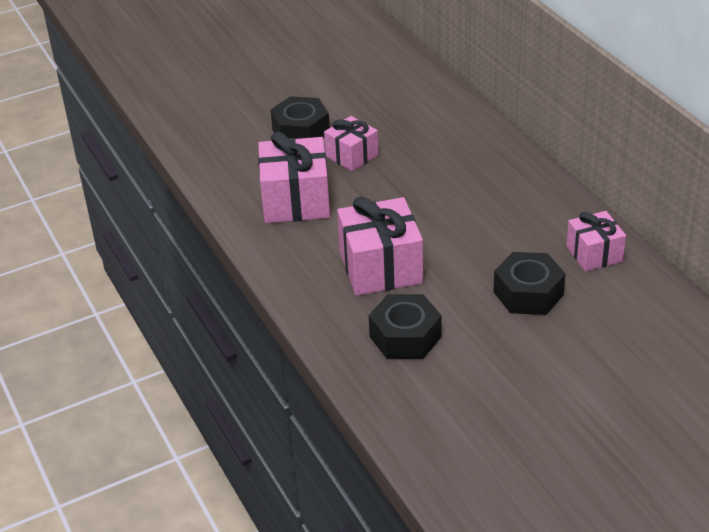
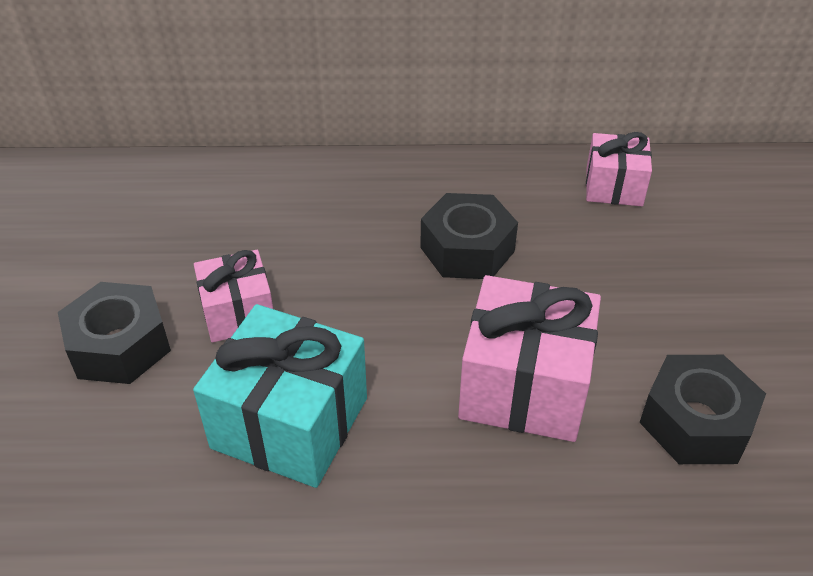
camera: 65 degrees left, 5 degrees up
pink gift [258,132,330,223] -> turquoise gift [193,304,367,488]
black nut [494,252,565,315] -> black nut moved to [420,193,518,279]

